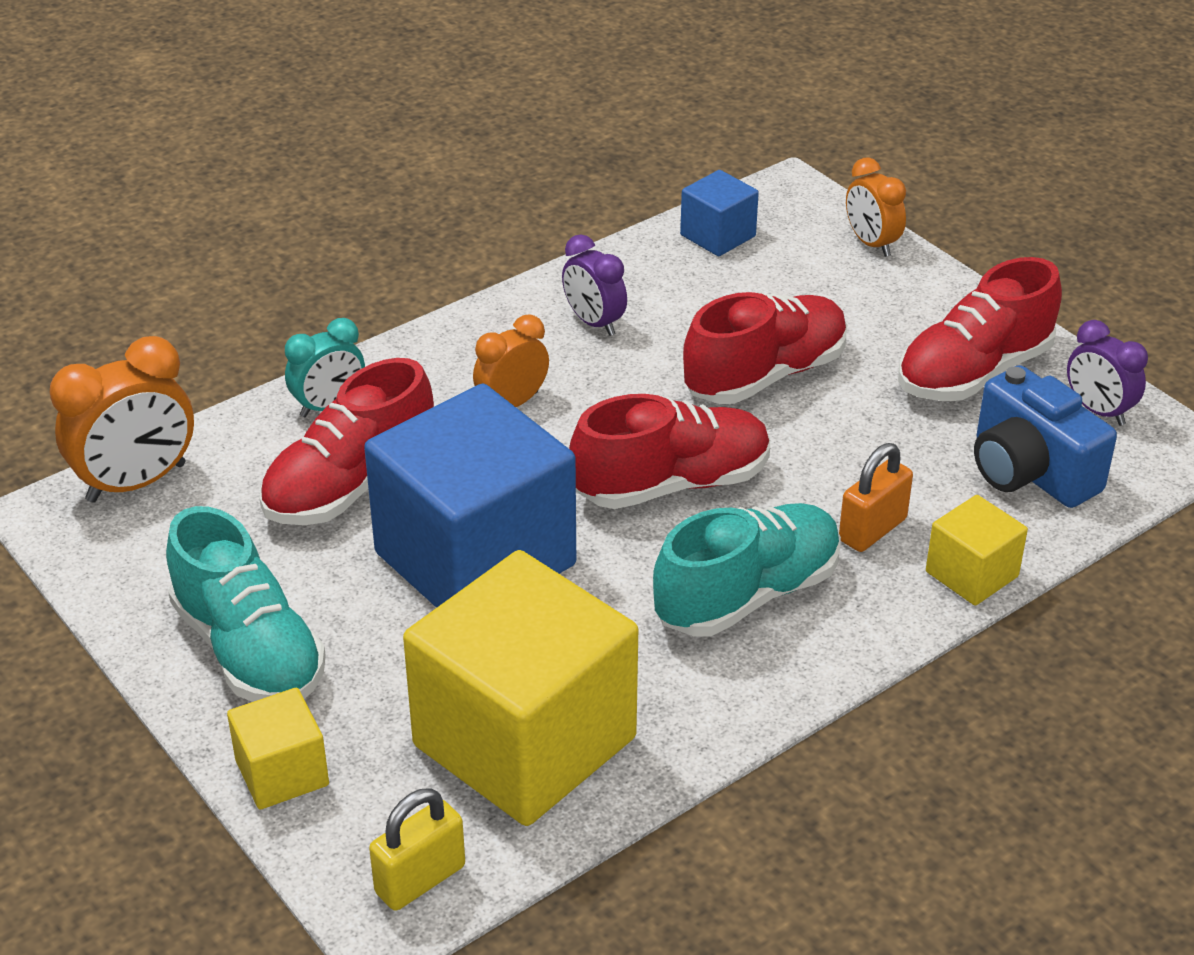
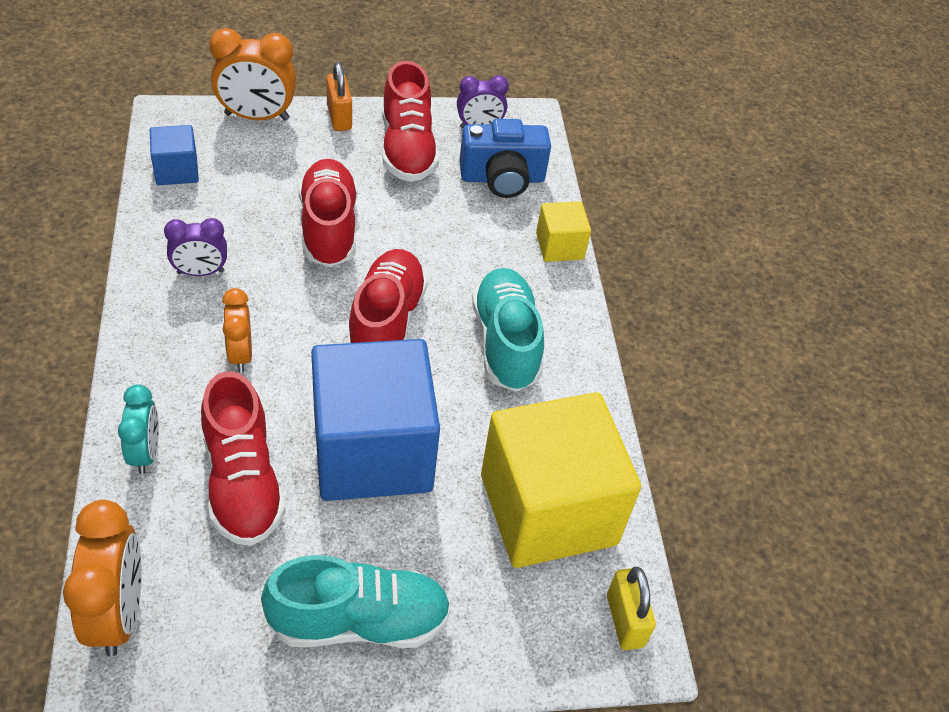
camera: 65 degrees left, 10 degrees up
yellow cube [227,688,329,810] -> none
orange padlock [839,443,913,552] -> orange padlock moved to [326,62,352,131]
orange clock [846,157,906,257] -> orange clock [209,28,296,121], size x1.59

